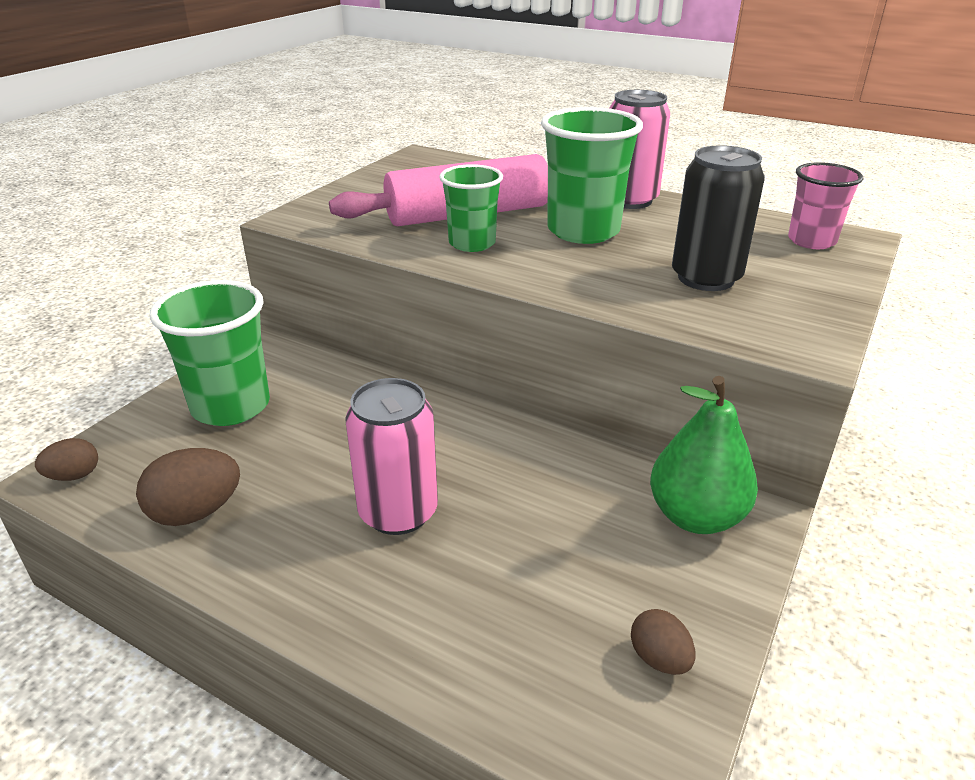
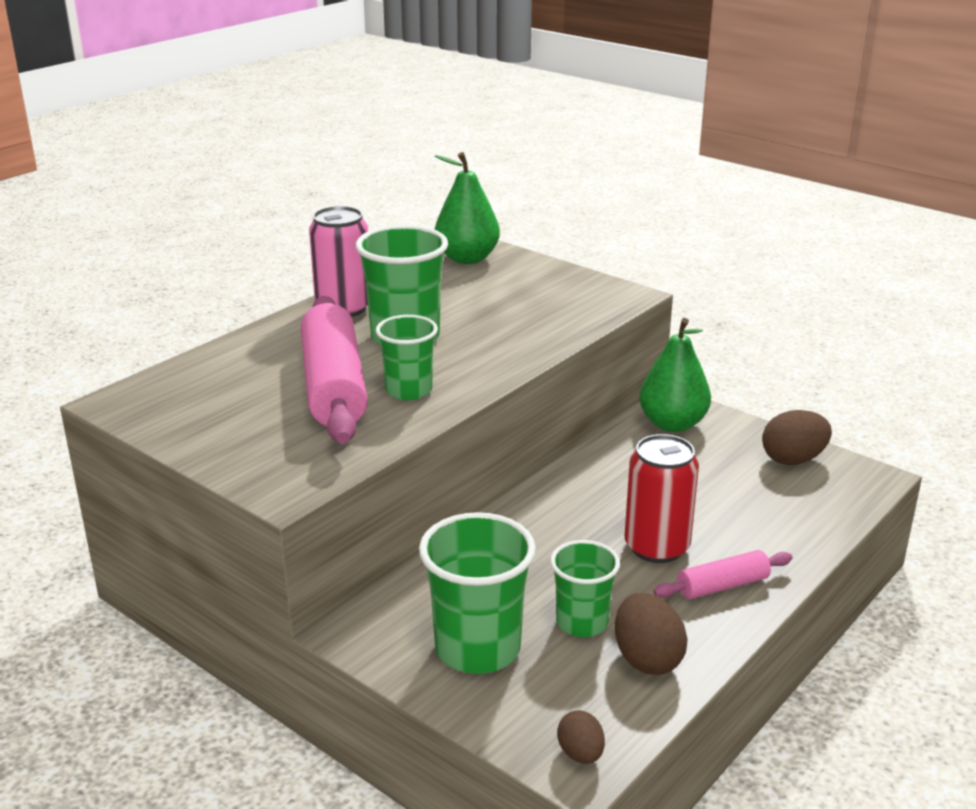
camera: 80 degrees left, 5 degrees down
pink can [345,378,438,535] -> red can [624,434,699,563]
brown egg [631,609,695,675] -> brown egg [762,410,832,465], size x1.65
black can [672,145,765,291] -> none
pink cup [788,162,863,249] -> green pear [435,152,500,264]
none -> green cup [550,540,620,637]
none -> pink rolling pin [653,550,793,599]

